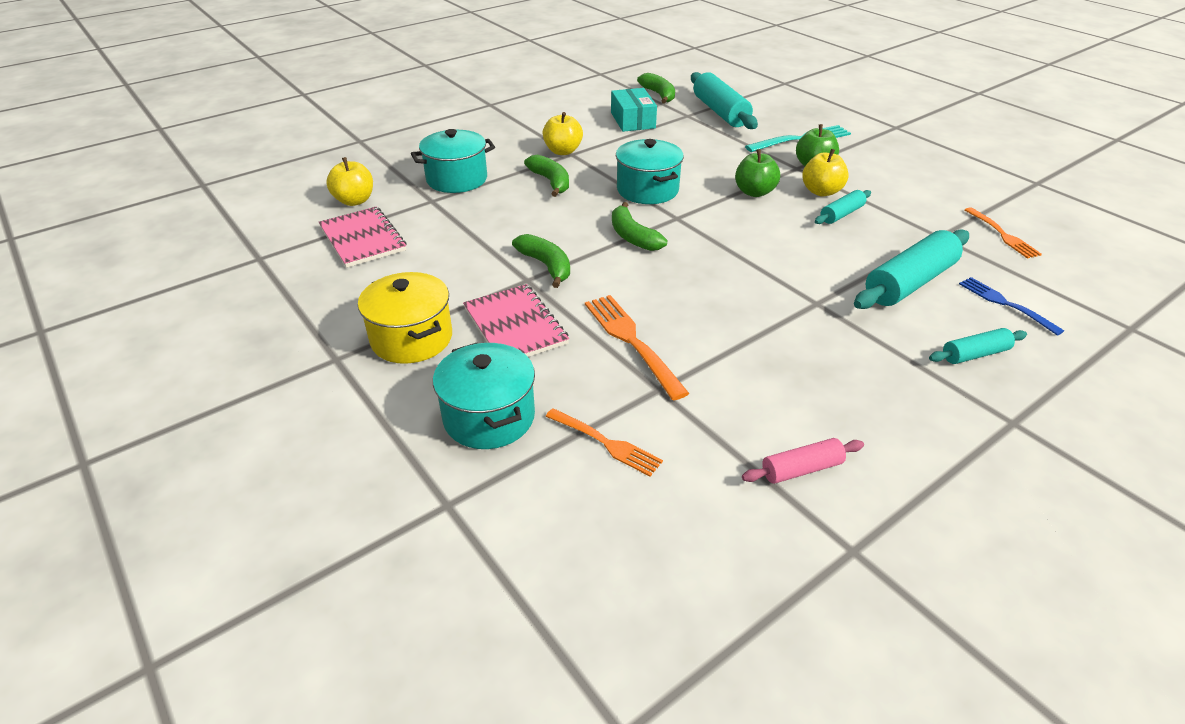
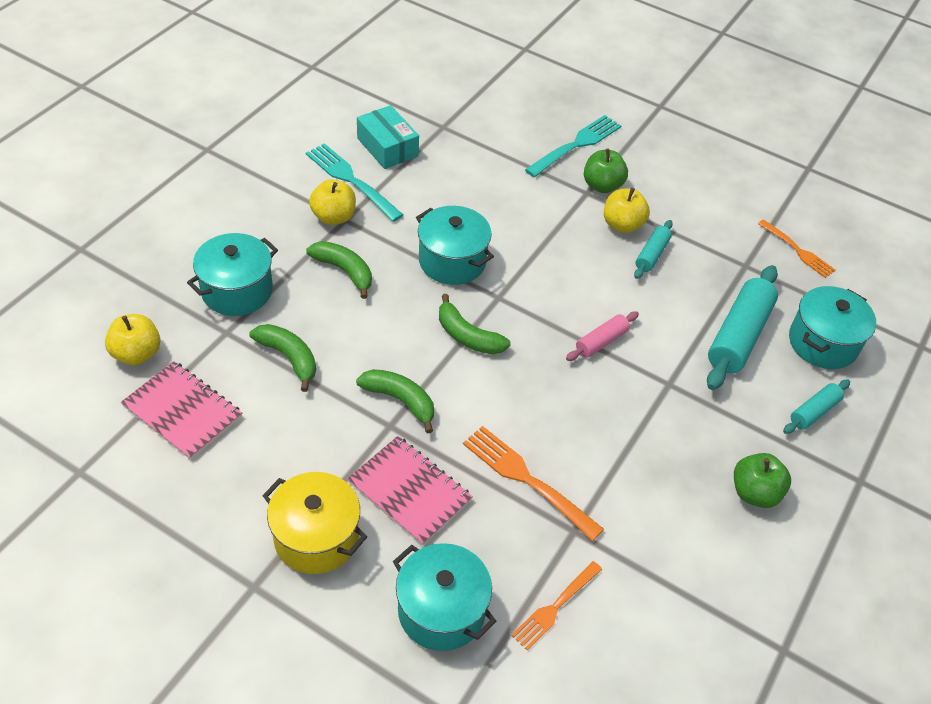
camera: 25 degrees left, 10 degrees up
orange fork [545,408,663,476] -> orange fork turned 120 degrees clockwise [511,561,602,651]
green banana [637,73,675,103] -> green banana moved to [250,324,316,392]
turquoise rolling pin [691,72,758,129] -> none
green apple [735,149,780,197] -> green apple moved to [734,453,791,508]
pink rolling pin [742,438,864,484] -> pink rolling pin moved to [566,312,639,361]
blue fork [959,277,1064,336] -> turquoise pot [789,286,876,369]
none -> turquoise fork [306,143,403,222]

